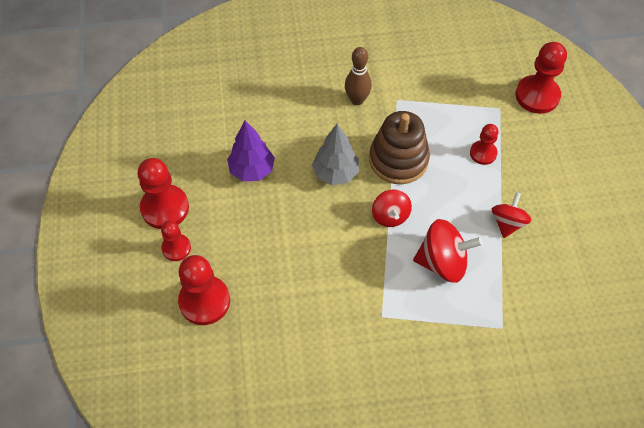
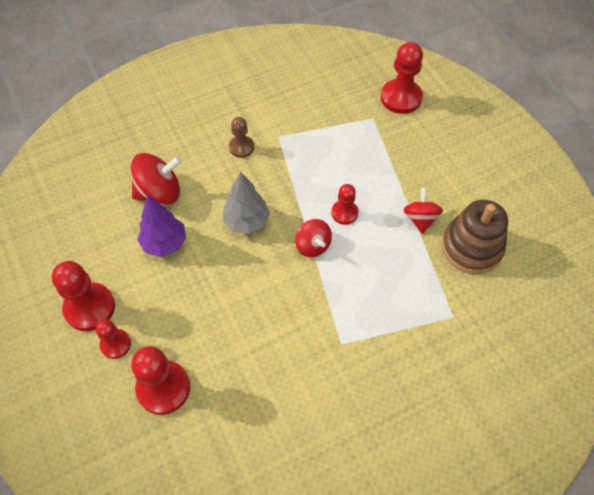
camera: 20 degrees left, 0 degrees up
brown bowling pin [345,47,372,105] -> brown pawn [229,117,254,158]
brown stacking toy [369,111,430,184] -> brown stacking toy moved to [442,200,508,274]
red spinning top [413,219,483,283] -> red spinning top moved to [131,153,182,204]
red pawn [470,124,499,165] -> red pawn moved to [331,184,359,225]

